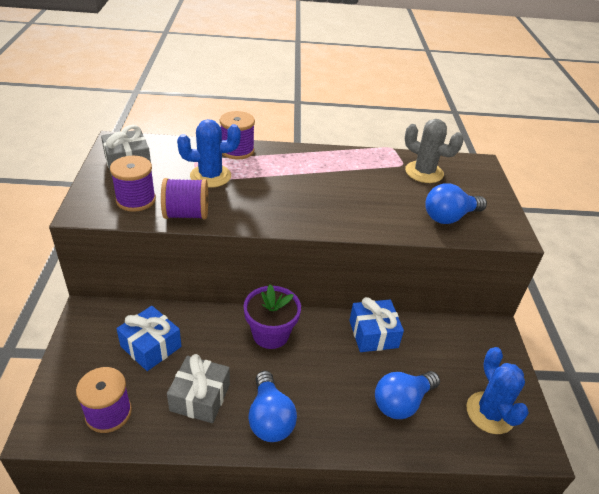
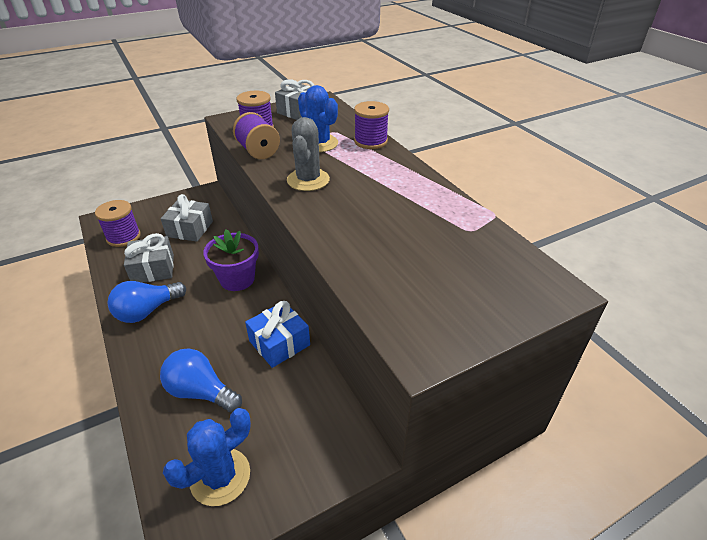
camera: 65 degrees right, 0 degrees up
blue gift [116,306,181,371] -> grey gift [161,194,213,242]
grey cactus [405,119,464,183] -> grey cactus moved to [287,117,330,191]
blue light bulb [425,183,487,224] -> none

